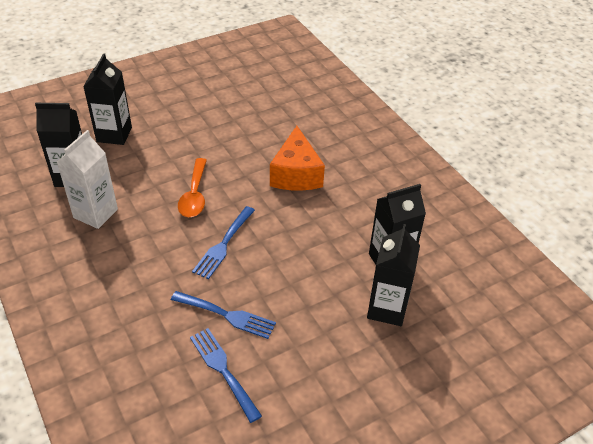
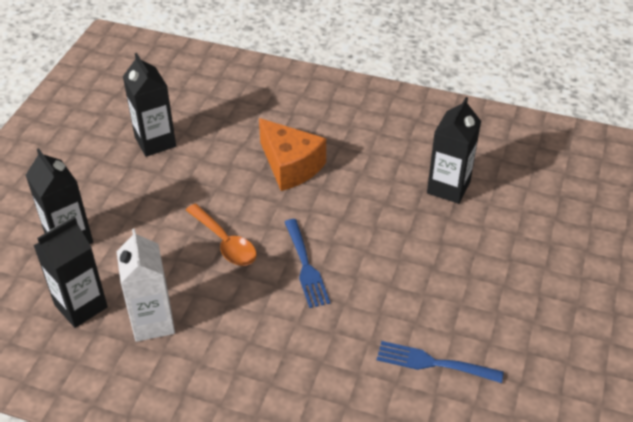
camera: 40 degrees left, 0 degrees up
blue fork [171,291,276,339] -> none
black carton [367,224,420,326] -> black carton moved to [123,53,176,157]

